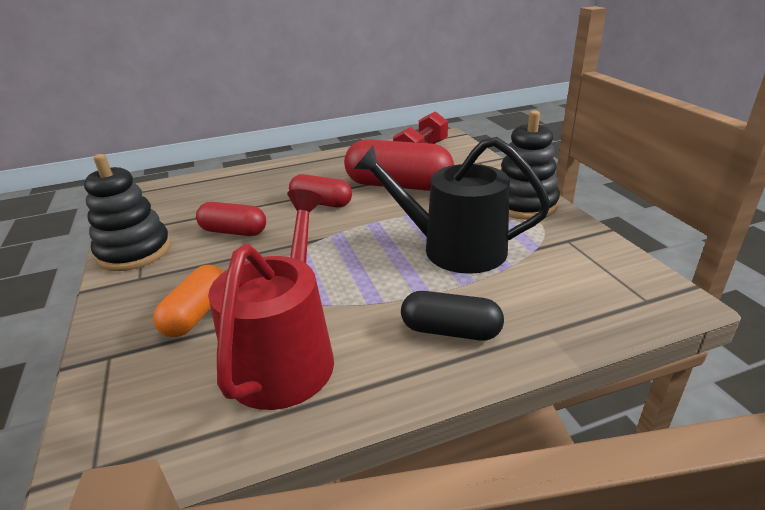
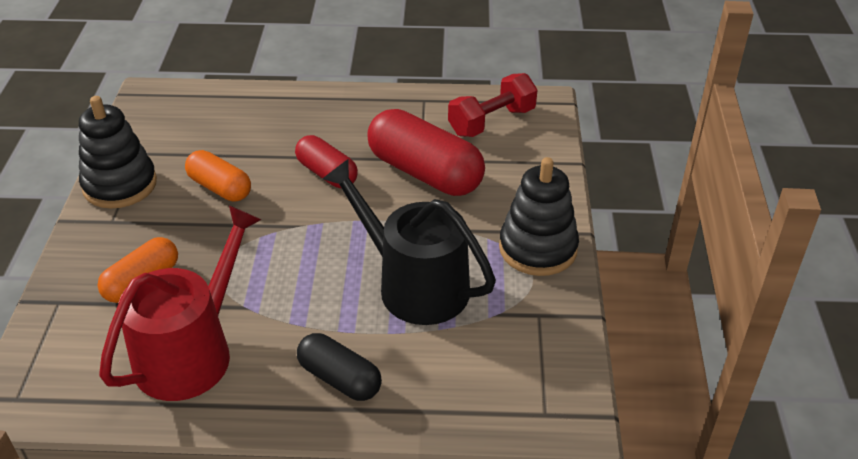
camera: 20 degrees right, 10 degrees up
red capsule [196,202,266,236] -> orange capsule [185,150,251,202]

